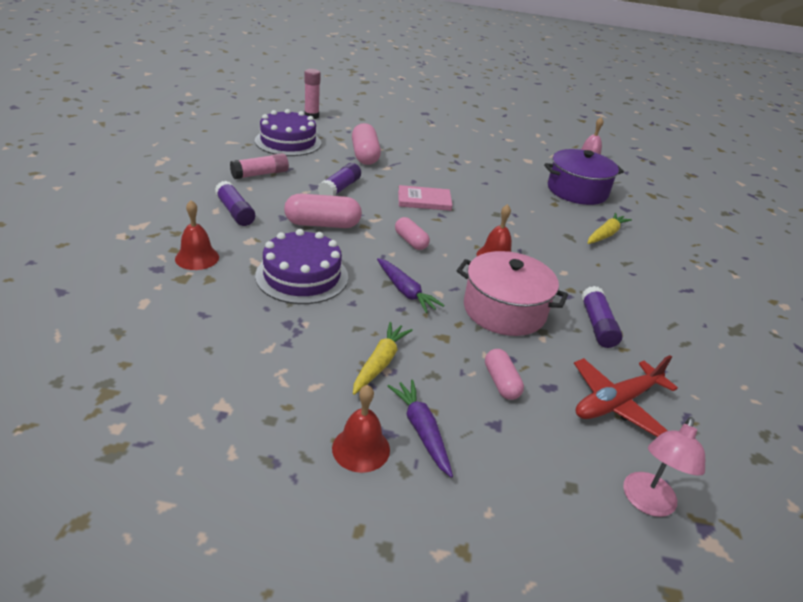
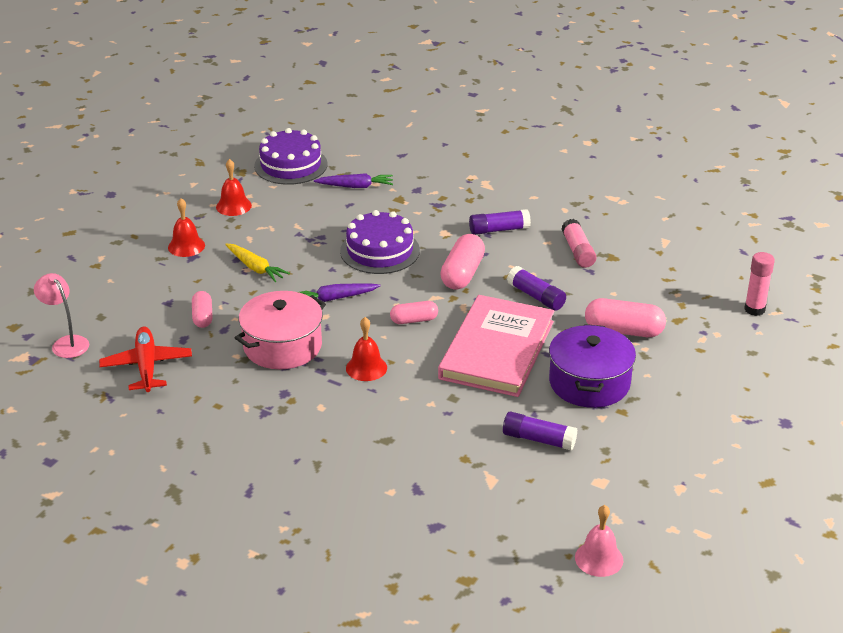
camera: 115 degrees right, 0 degrees up
red bell [175,200,219,270] -> red bell moved to [216,159,252,216]
purple cake [255,109,321,156] -> purple cake moved to [254,128,328,185]
purple carrot [388,380,453,478] -> purple carrot moved to [314,173,393,188]
pink book [398,185,452,211] -> pink book [438,295,554,397], size x2.06
pink capsule [485,349,524,400] -> pink capsule turned 75 degrees clockwise [192,291,213,328]
purple pot [544,149,624,205] -> purple pot moved to [549,324,636,408]
purple glue stick [581,286,623,348] -> purple glue stick moved to [503,412,577,451]
yellow carrot [588,213,632,244] -> none

